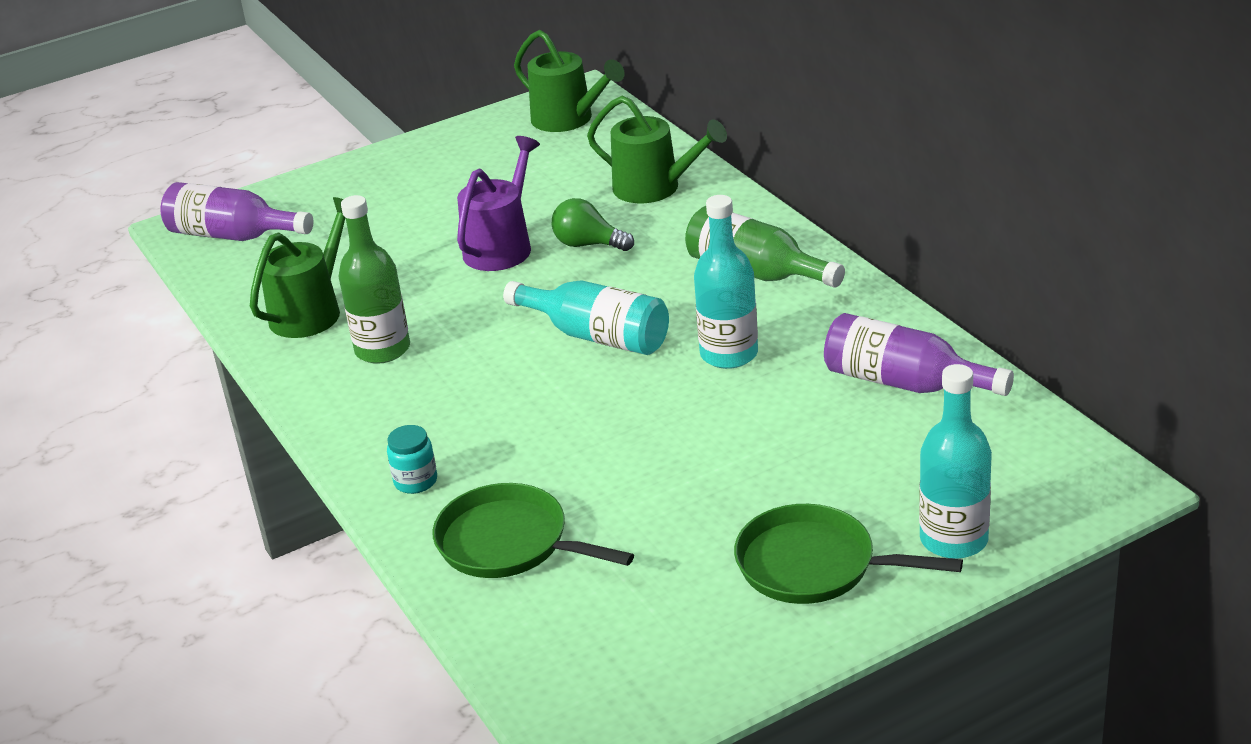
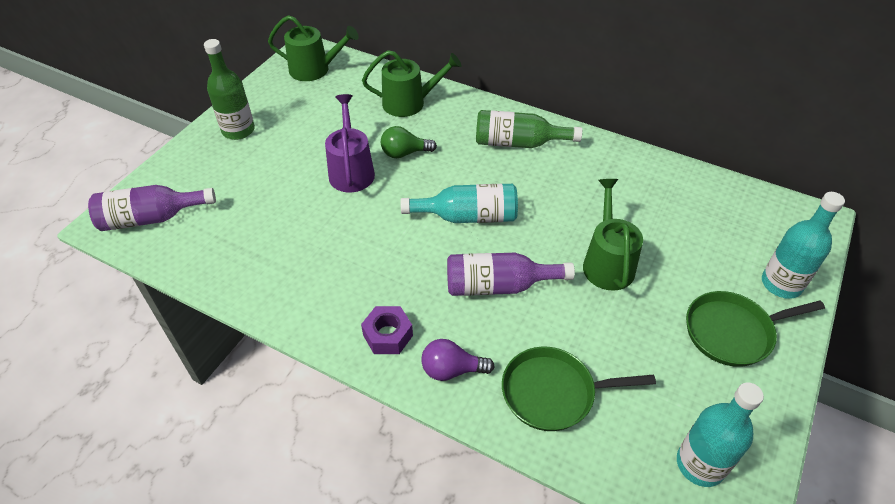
camera: 35 degrees left, 15 degrees up
green watering can [250,197,345,338] -> green watering can moved to [583,179,643,291]
green bottle [338,195,410,364] -> green bottle moved to [204,39,255,140]
turquoise jar [387,425,437,494] -> purple light bulb [421,339,495,381]
turquoise bottle [694,195,758,369] -> turquoise bottle moved to [677,382,764,487]
purple bottle [824,313,1014,396] -> purple bottle moved to [447,253,575,296]
none -> purple nut [361,306,413,354]

